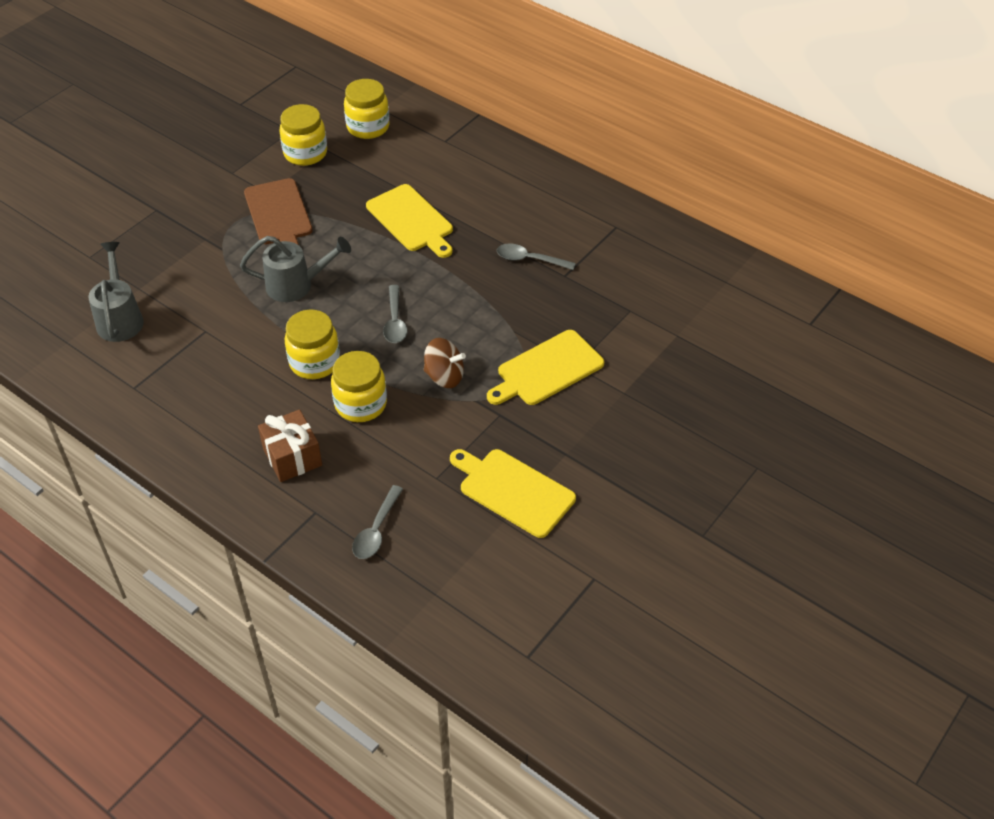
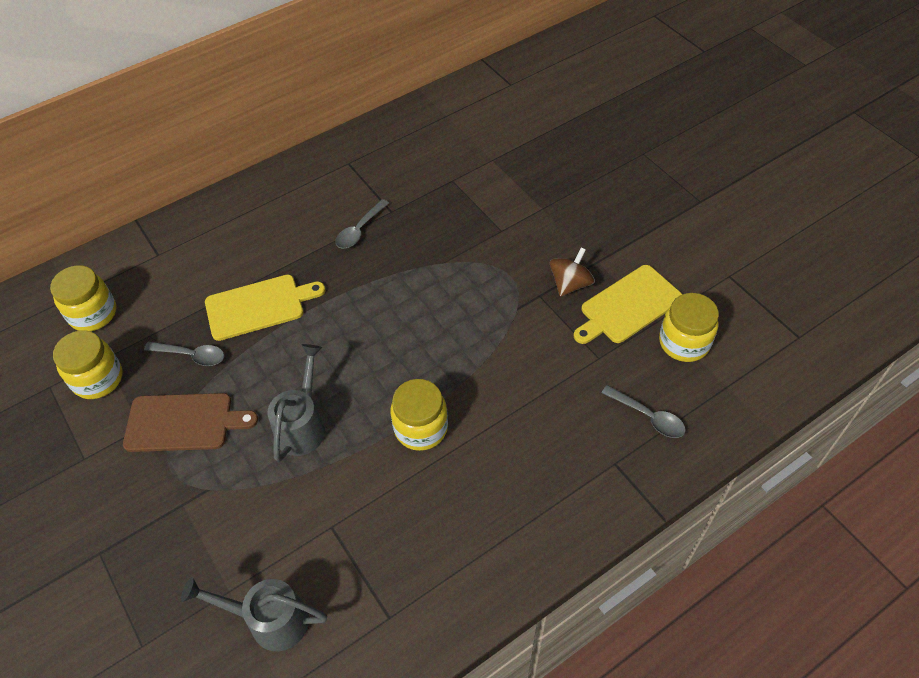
camera: 70 degrees left, 5 degrees up
brown gift [258,409,322,482] -> none
yellow jar [331,351,387,422] -> yellow jar moved to [659,293,719,362]
grey spoon [383,285,407,343] -> grey spoon moved to [144,342,224,366]
brown spinning top [424,338,466,388] -> brown spinning top moved to [550,247,595,297]
yellow cutting board [487,330,604,405] -> none

